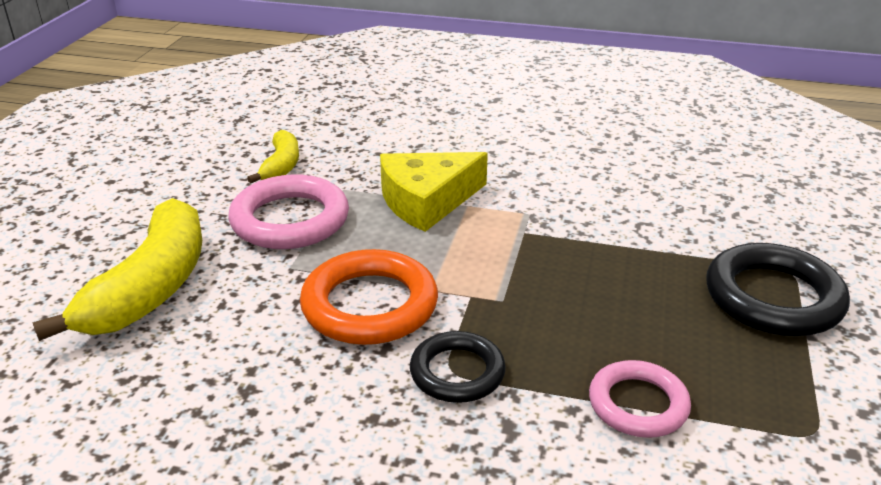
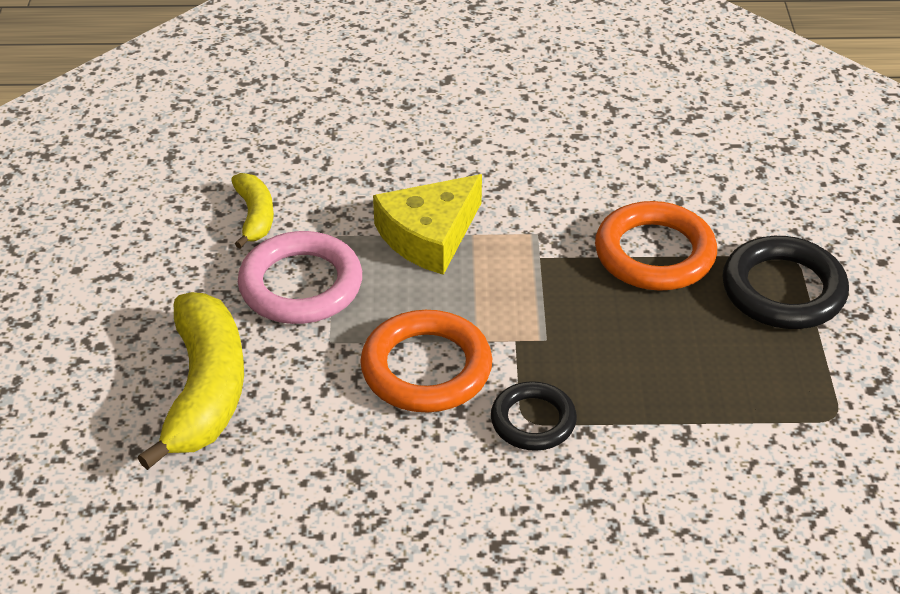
camera: 15 degrees left, 10 degrees up
pink ring [589,360,691,438] -> none
none -> orange ring [595,201,717,291]

